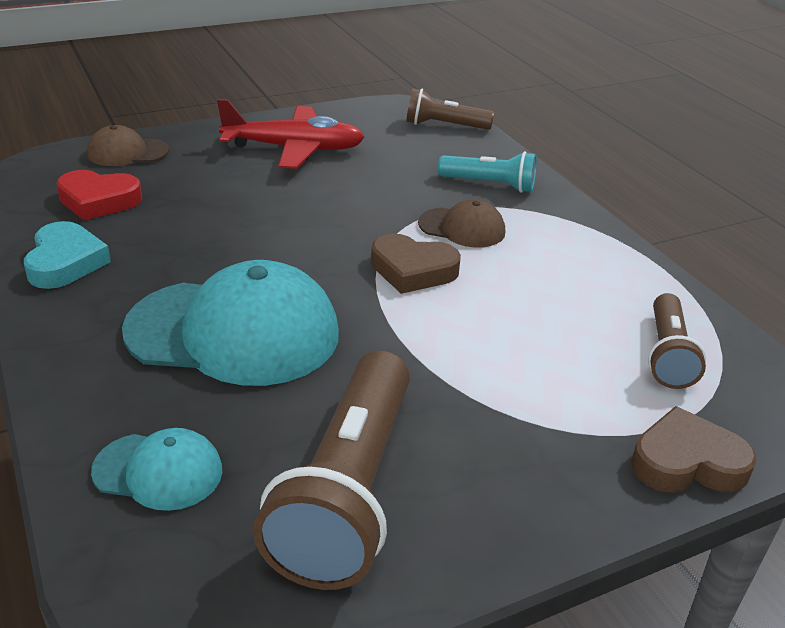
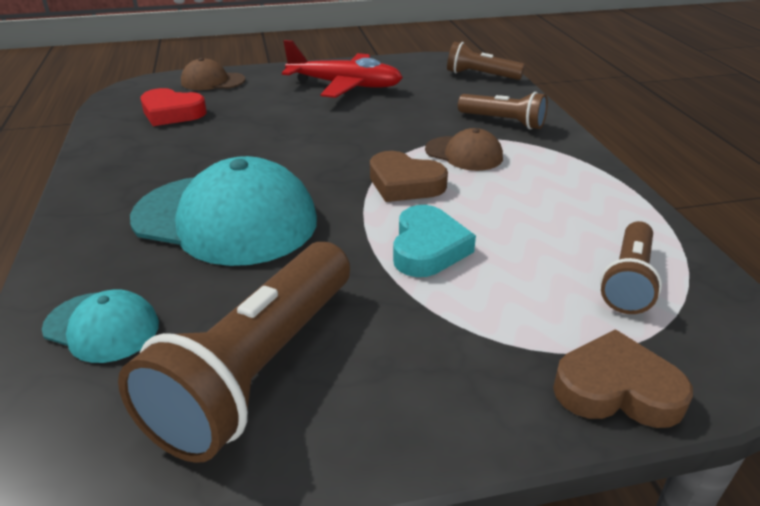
camera: 15 degrees right, 0 degrees up
turquoise heart [24,221,111,289] -> turquoise heart moved to [393,205,476,277]
turquoise flashlight [438,151,537,193] -> brown flashlight [458,92,548,129]

